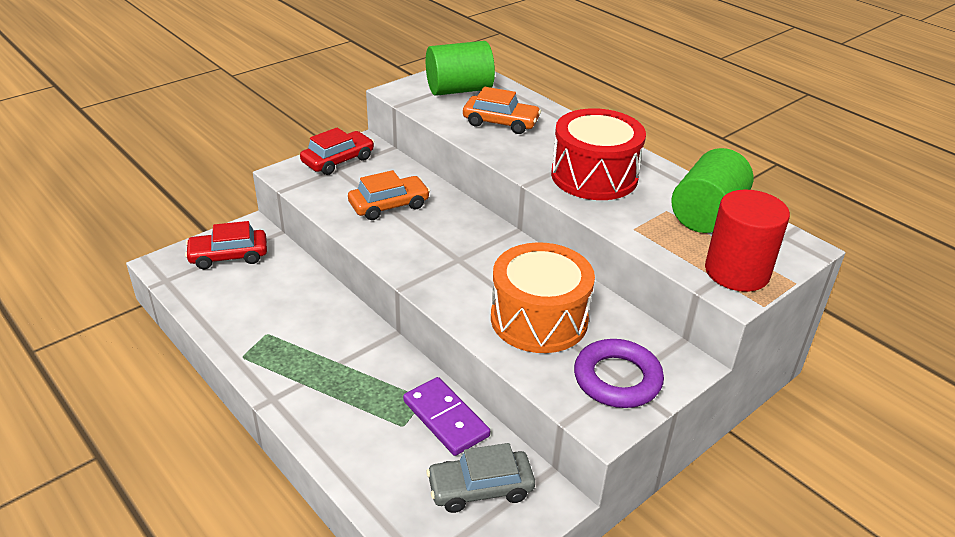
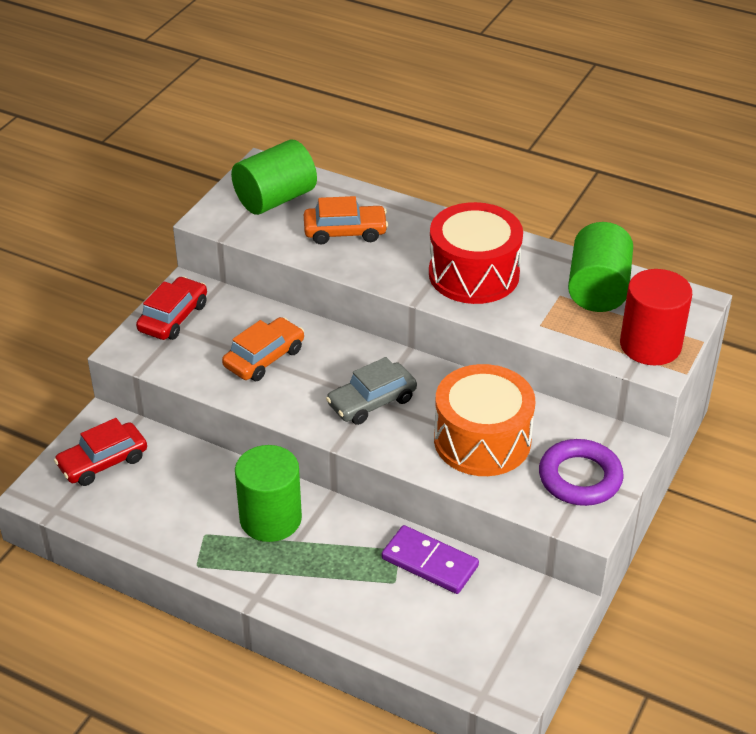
camera: 20 degrees left, 5 degrees up
grey car [426,443,535,513] -> grey car moved to [326,357,417,425]
none -> green cylinder [235,445,302,542]

